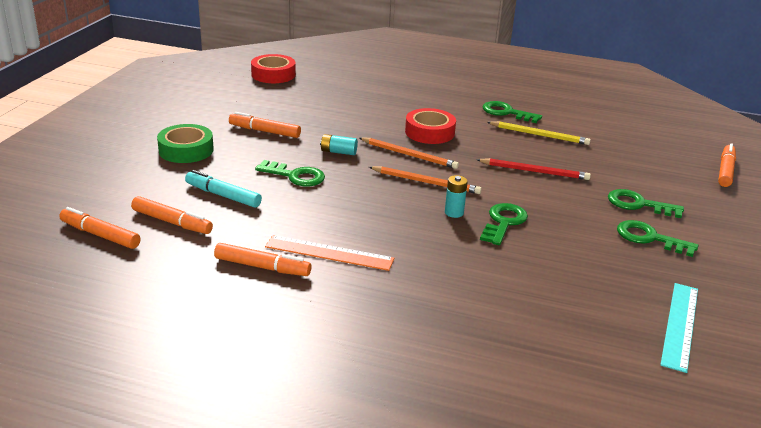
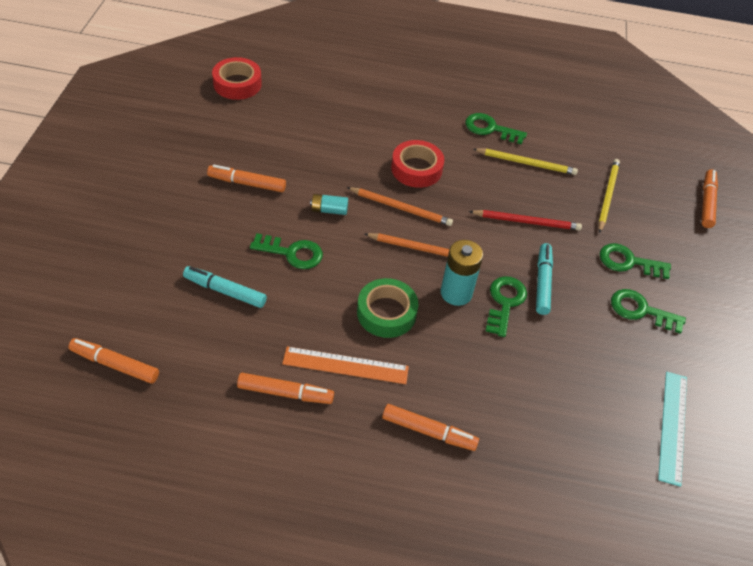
camera: 10 degrees left, 20 degrees up
orange marker [131,196,213,234] -> orange marker moved to [382,404,479,451]
green tape [157,124,214,163] -> green tape moved to [357,278,418,338]
turquoise battery [445,175,468,218] -> turquoise battery [441,240,483,306], size x1.71
none -> turquoise marker [536,243,553,315]
none -> yellow pencil [598,159,620,233]

